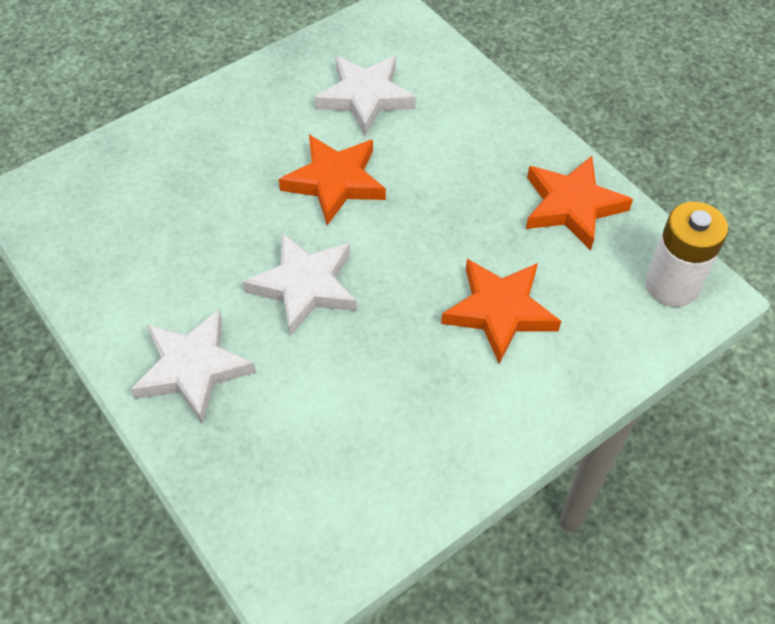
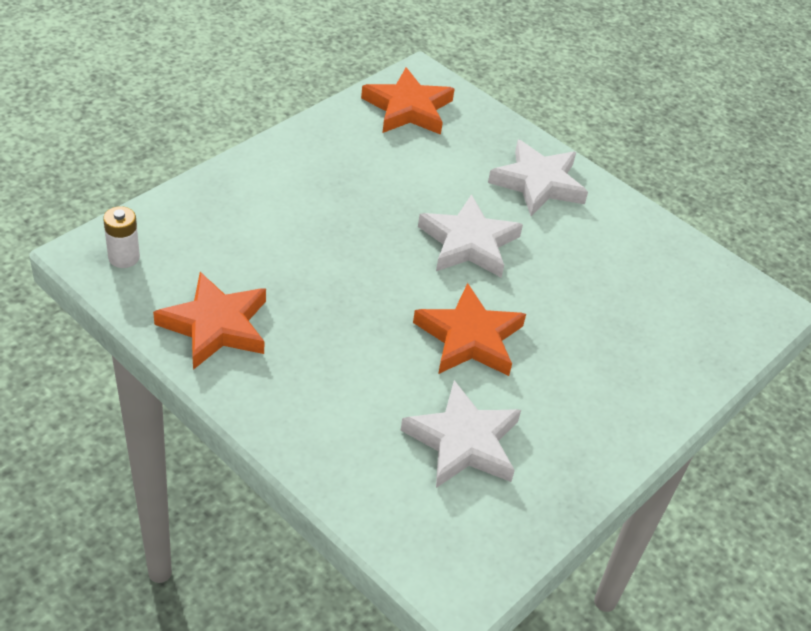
camera: 165 degrees right, 10 degrees down
orange star [441,259,561,364] -> orange star moved to [361,67,454,135]
white battery [645,202,728,307] -> white battery [103,206,140,268], size x0.58

